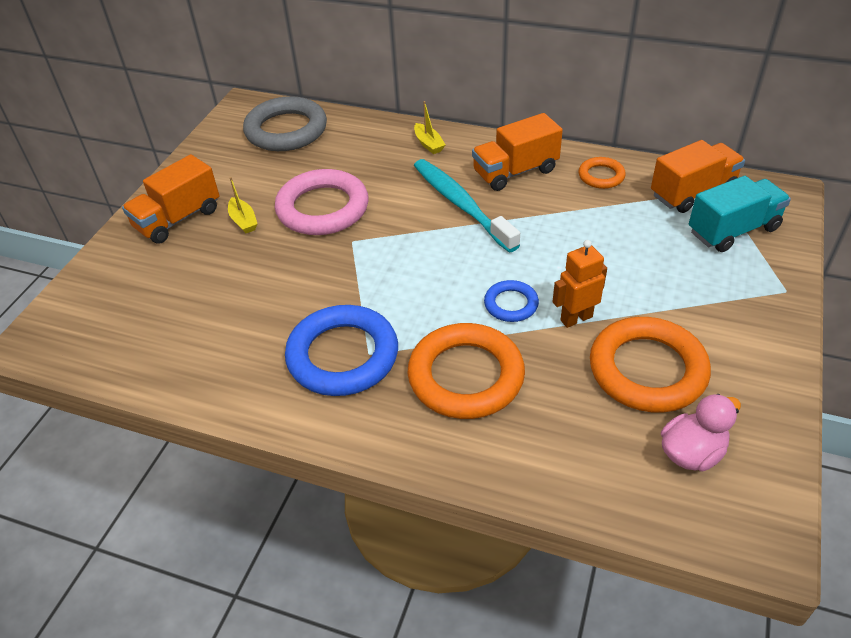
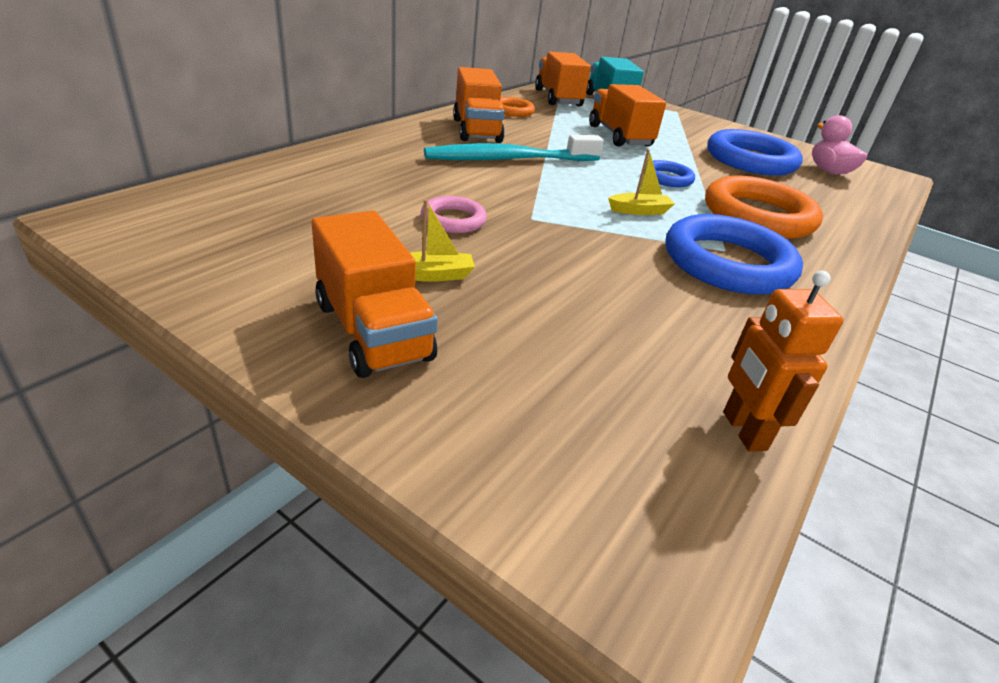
camera: 80 degrees left, 10 degrees down
grey ring [243,96,327,151] -> none
pink ring [275,169,369,235] -> pink ring [421,196,487,233], size x0.51
yellow boat [414,101,445,154] -> yellow boat moved to [608,150,675,215]
orange robot [552,240,607,328] -> orange robot moved to [723,271,844,452]
orange ring [590,317,711,413] -> blue ring [707,129,803,176]
none -> orange truck [589,84,666,147]

